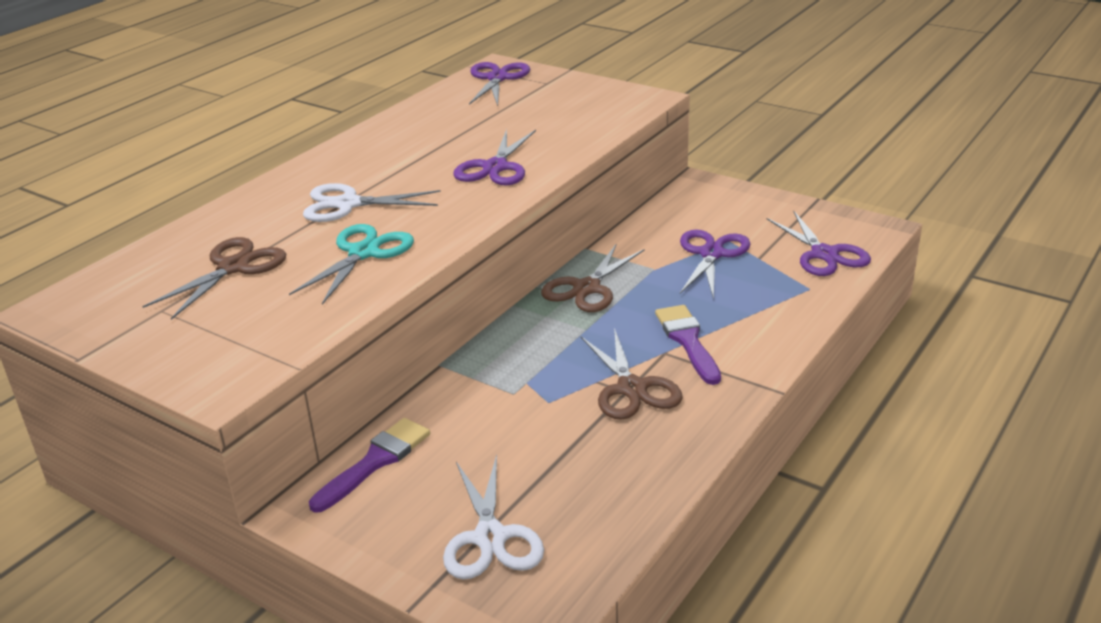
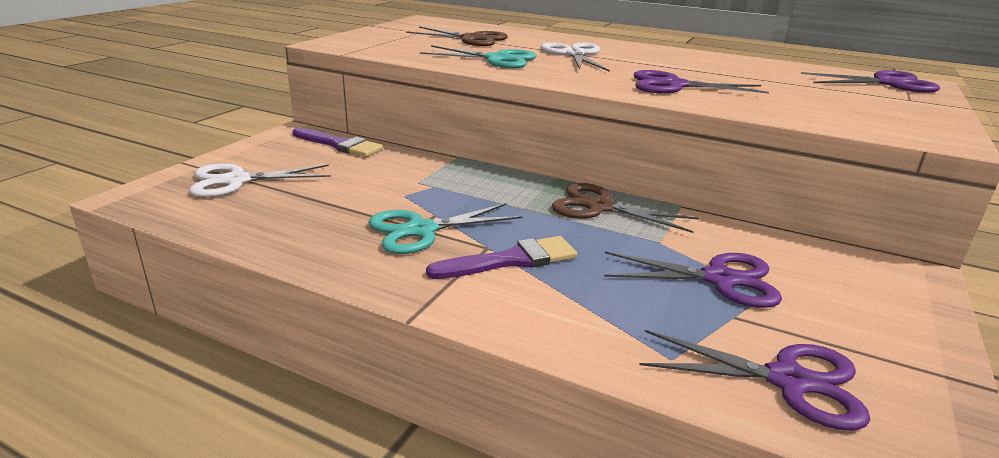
camera: 80 degrees right, 5 degrees down
brown scissors [581,328,683,420] -> turquoise scissors [368,203,523,254]
purple scissors [767,211,871,276] -> purple scissors turned 135 degrees counterclockwise [639,330,870,430]

